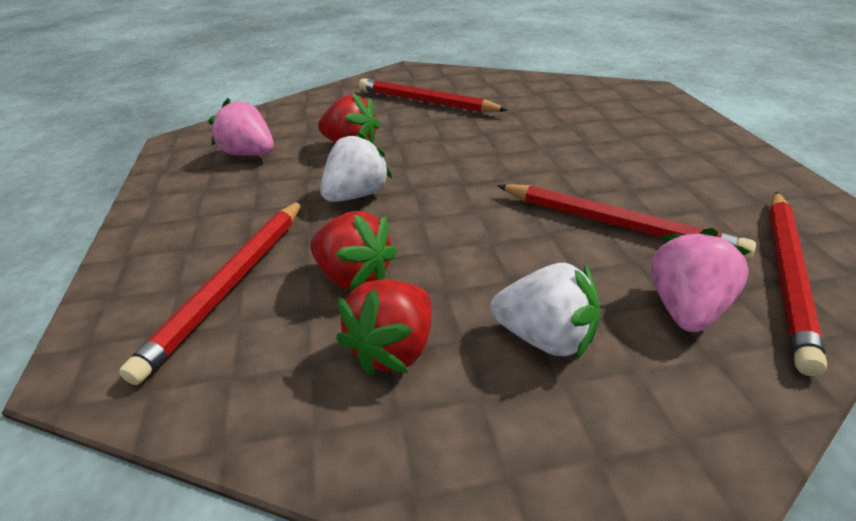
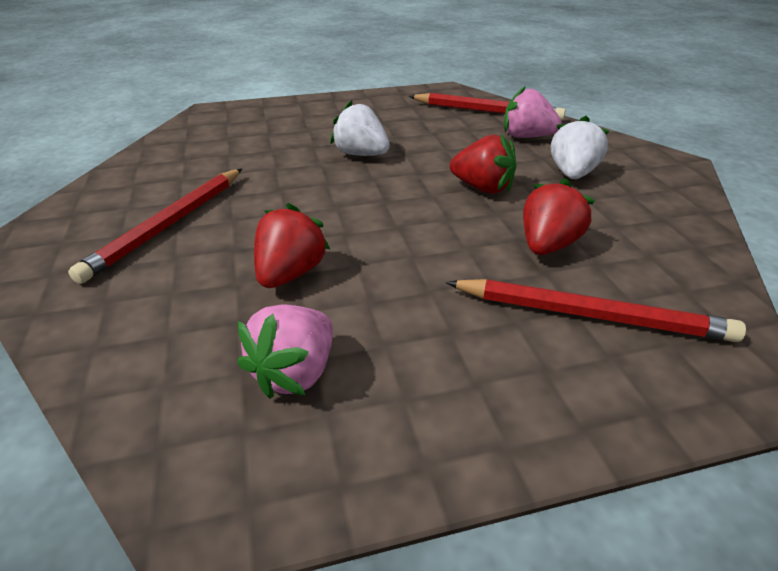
camera: 95 degrees left, 0 degrees up
white strawberry [320,131,392,202] -> white strawberry moved to [330,100,390,156]
red strawberry [336,279,432,376] -> red strawberry moved to [450,134,517,193]
red pencil [497,184,756,260] -> none

